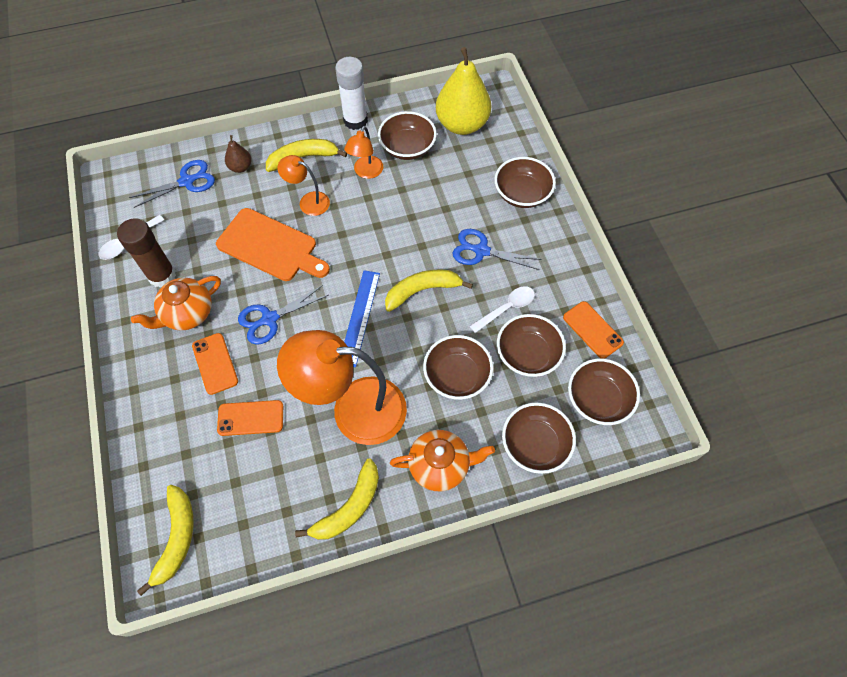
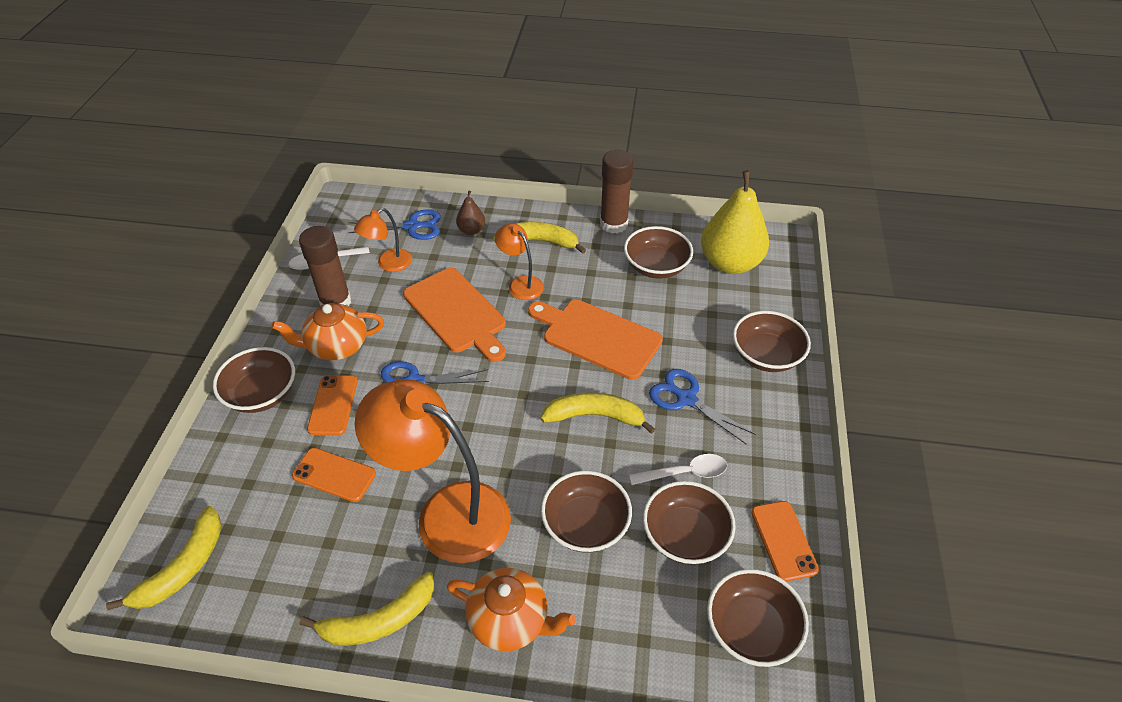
camera: 25 degrees right, 15 degrees down
white glue stick [335,57,368,130] -> brown glue stick [600,150,634,234]
orange lamp [344,126,383,179] -> orange lamp moved to [354,208,412,272]
blue ruler [344,270,380,367] -> none
brown bowl [502,402,576,474] -> brown bowl moved to [213,347,295,413]
none -> orange cutting board [528,300,663,380]

